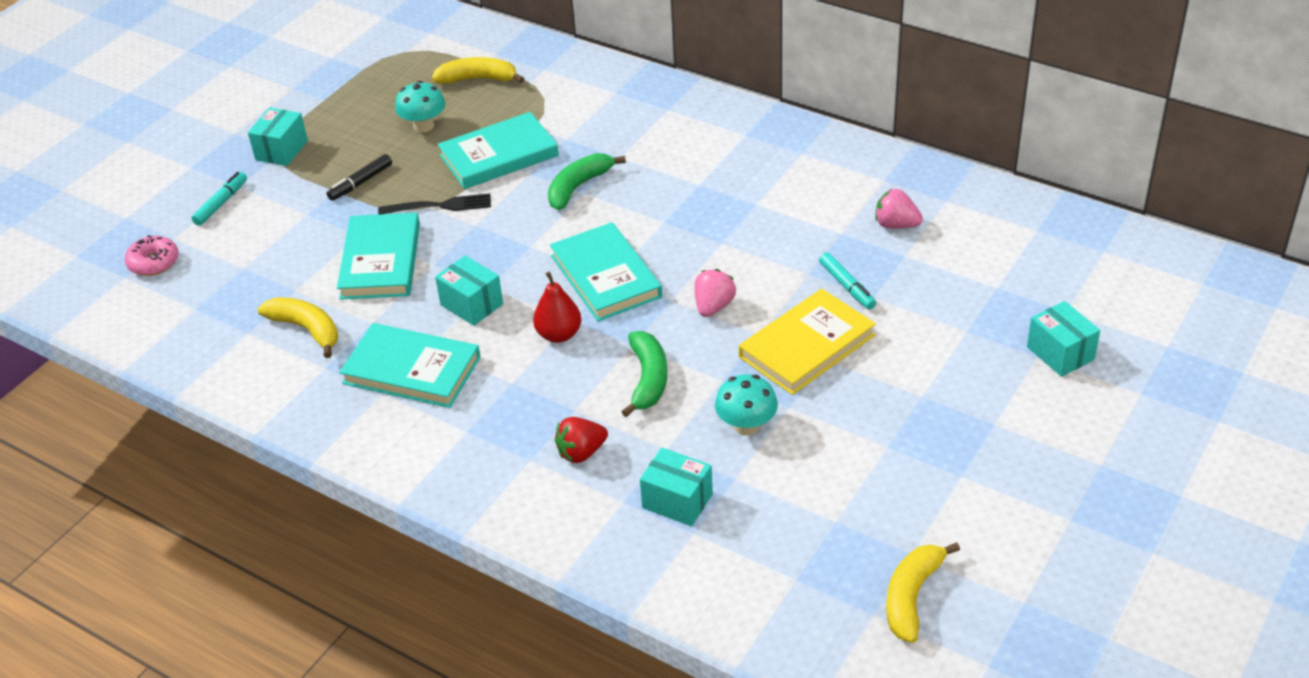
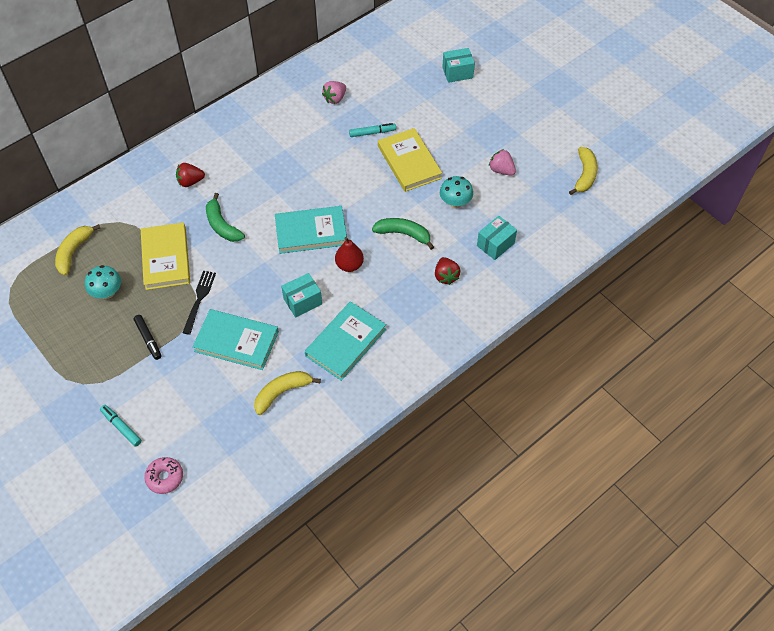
camera: 75 degrees left, 15 degrees up
turquoise box [248,108,308,166] -> none
turquoise book [438,112,559,189] -> yellow book [141,222,190,290]
pink strawberry [695,269,736,317] -> pink strawberry moved to [489,149,516,175]
yellow banana [886,542,960,643] -> yellow banana turned 120 degrees counterclockwise [569,147,597,195]
none -> red strawberry [176,163,205,187]

